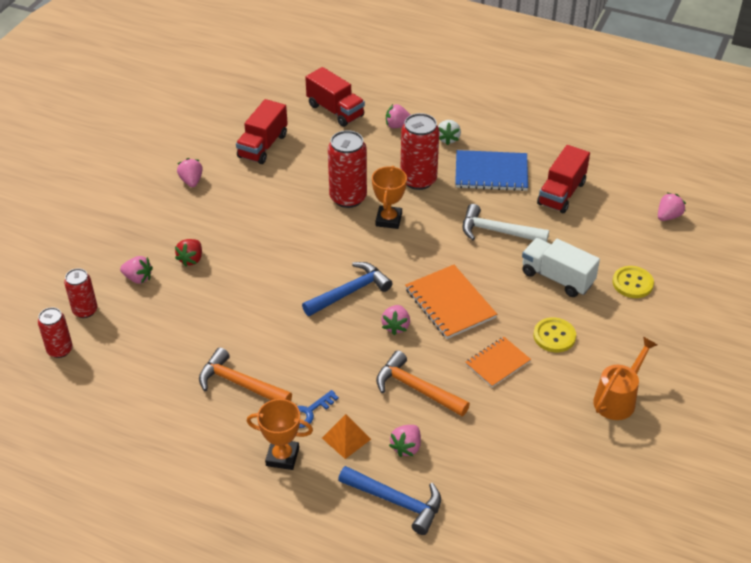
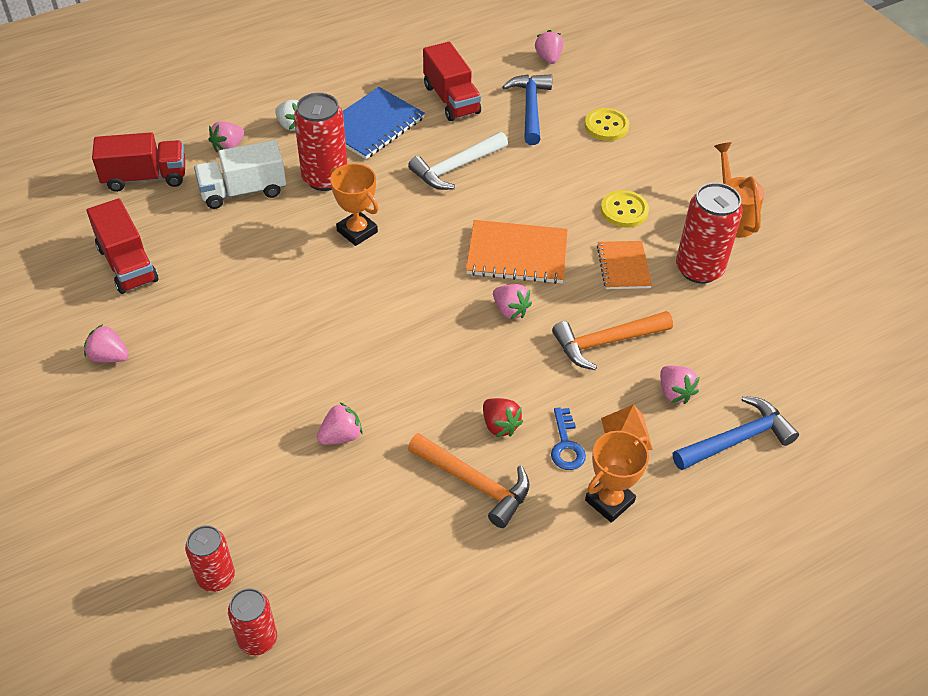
camera: 55 degrees left, 5 degrees up
pink strawberry [120,256,153,284] -> pink strawberry moved to [317,403,363,445]
red strawberry [175,239,202,267] -> red strawberry moved to [483,398,523,437]
orange hammer [199,347,292,401] -> orange hammer turned 120 degrees counterclockwise [408,433,530,528]
blue hammer [302,262,392,316] -> blue hammer moved to [502,74,552,145]
red can [328,130,367,208] -> red can moved to [676,183,743,284]
white truck [522,238,600,297] -> white truck moved to [194,140,286,209]

